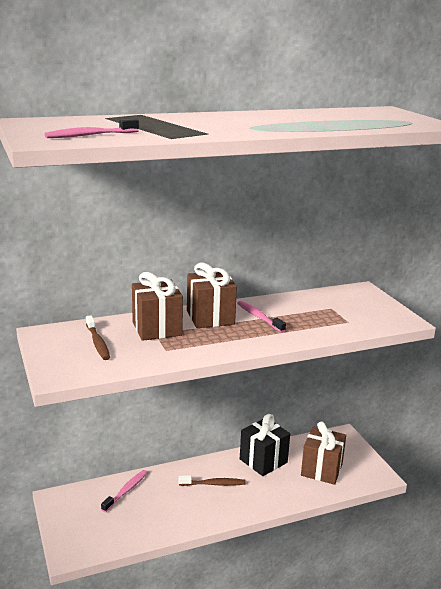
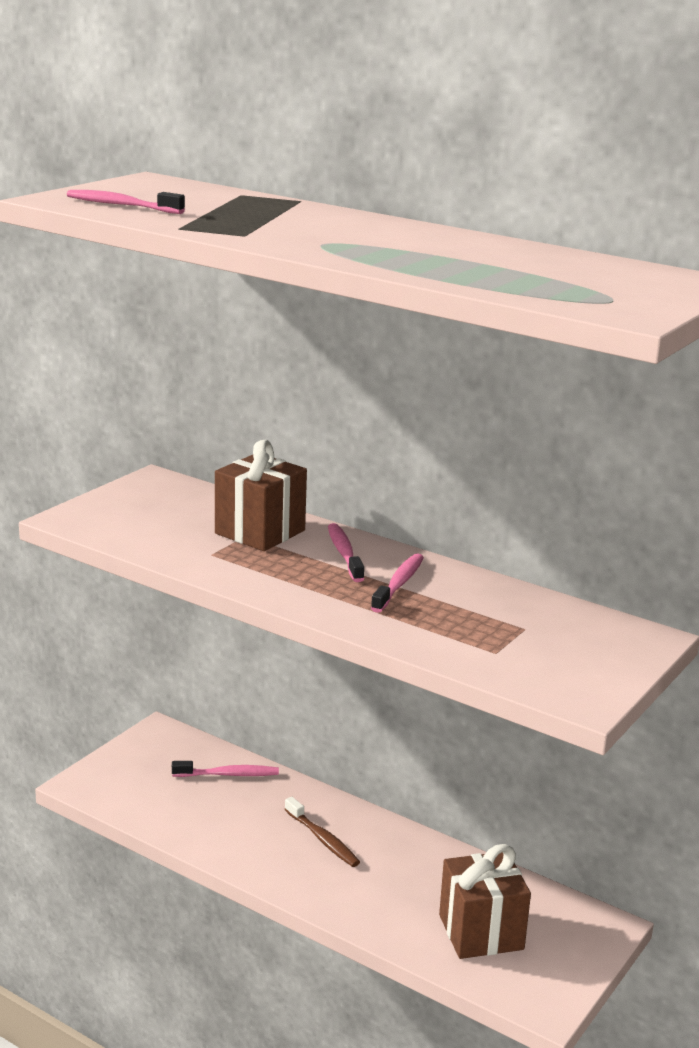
camera: 55 degrees right, 0 degrees up
brown toothbrush [86,315,110,360] -> none
brown gift [187,263,237,328] -> pink toothbrush [328,523,364,582]
black gift [240,414,290,476] -> none

